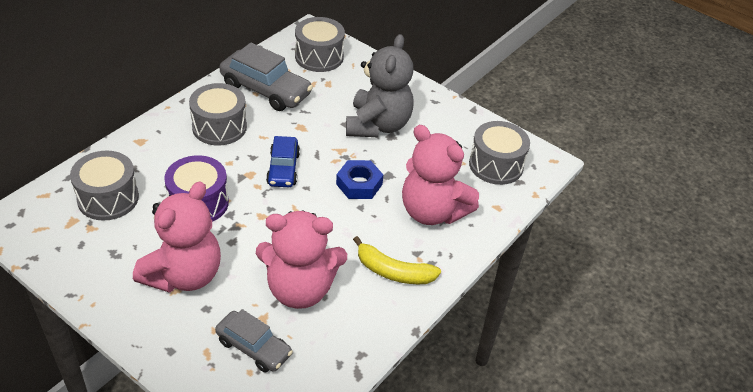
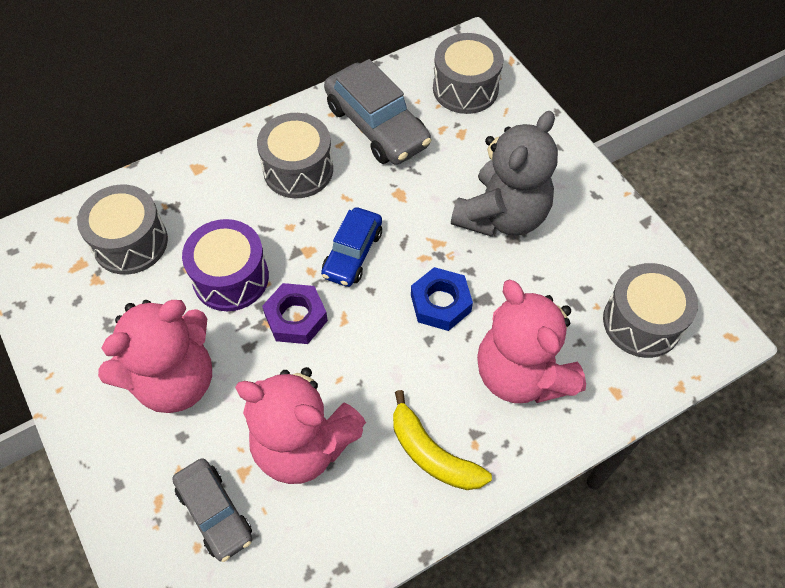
camera: 25 degrees right, 15 degrees up
none -> purple nut [262,283,328,344]

